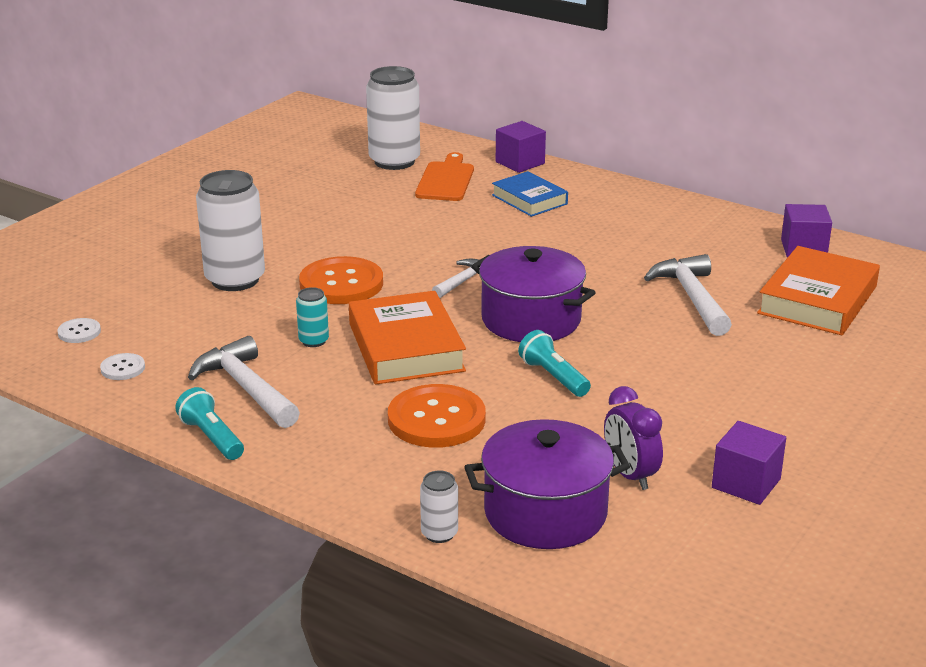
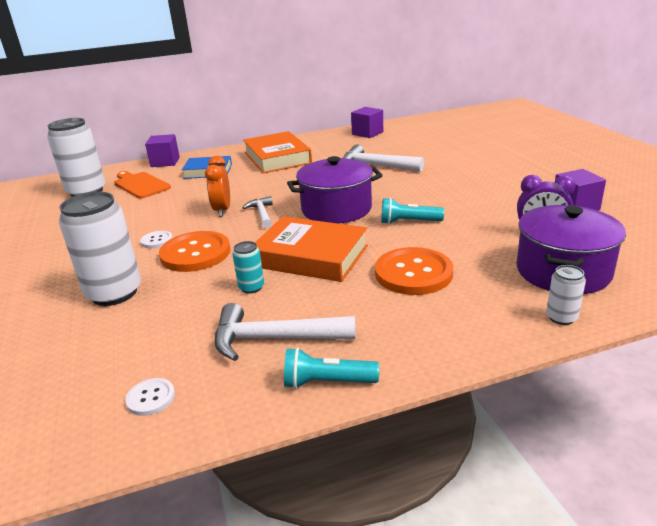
camera: 50 degrees left, 0 degrees up
white button [57,318,101,343] -> white button moved to [140,231,173,248]
orange book [757,246,880,335] -> orange book moved to [243,131,312,173]
none -> orange clock [205,156,230,217]

